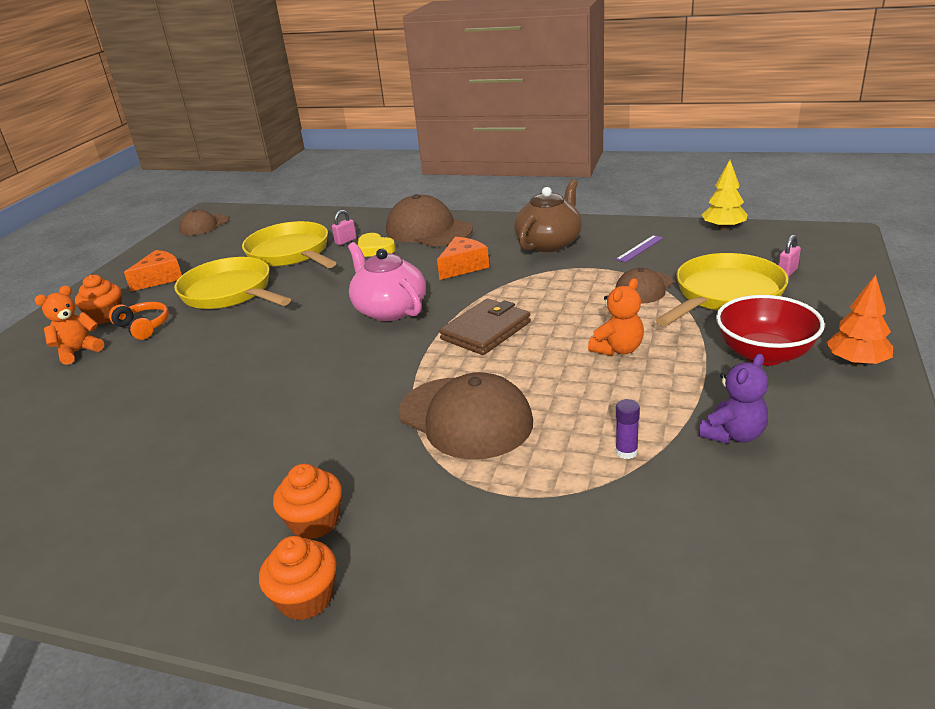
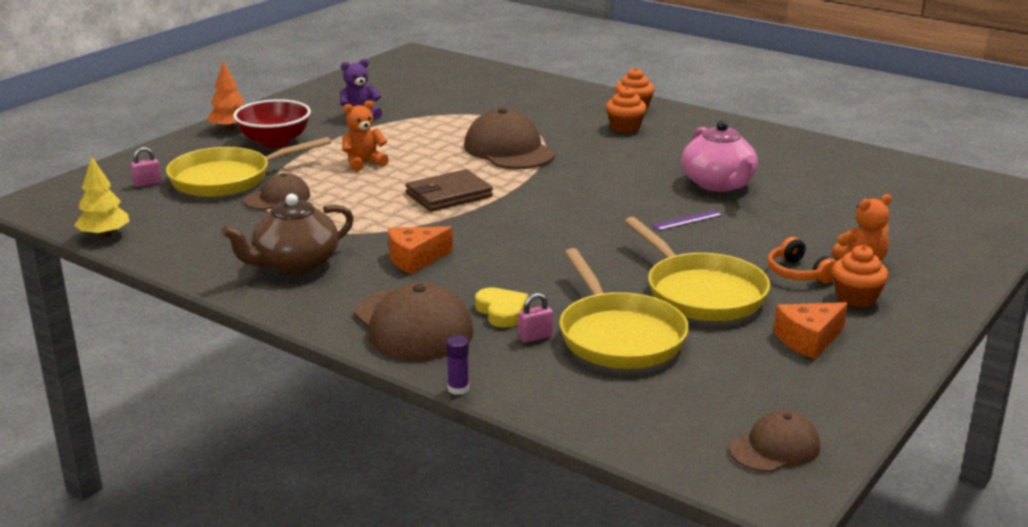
camera: 165 degrees left, 5 degrees down
pink teapot [348,242,426,321] -> pink teapot moved to [681,120,758,192]
purple ruler [616,235,663,262] -> purple ruler moved to [652,210,723,231]
purple glue stick [616,399,640,459] -> purple glue stick moved to [446,336,469,395]

